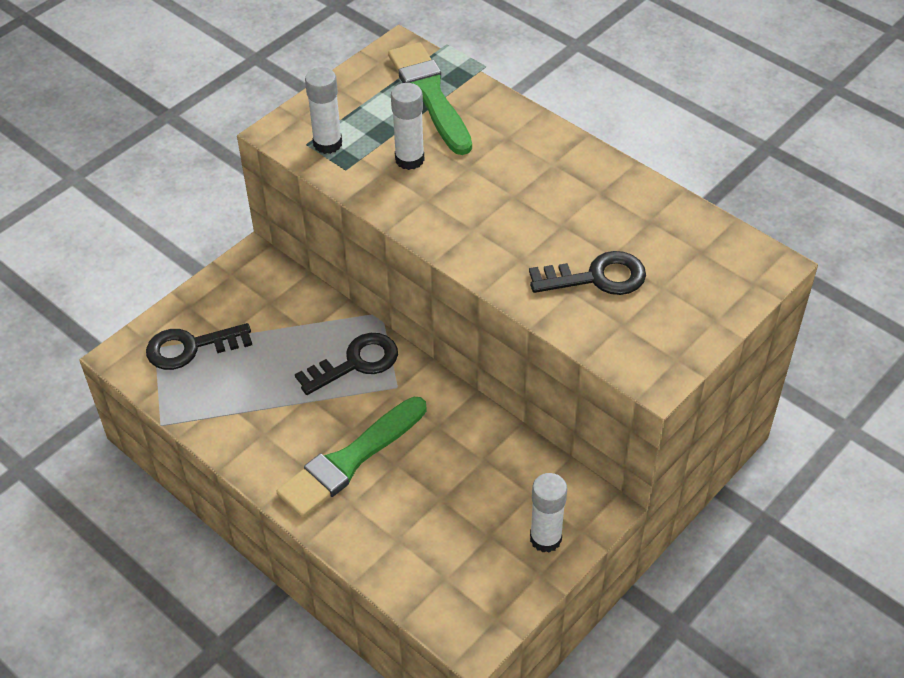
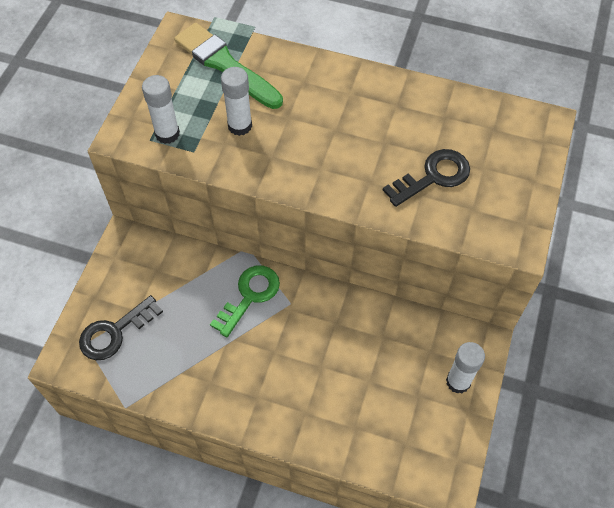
camera: 25 degrees left, 10 degrees up
green brush [276,397,427,518] -> none
black key [295,333,398,395] -> green key [210,265,280,337]

